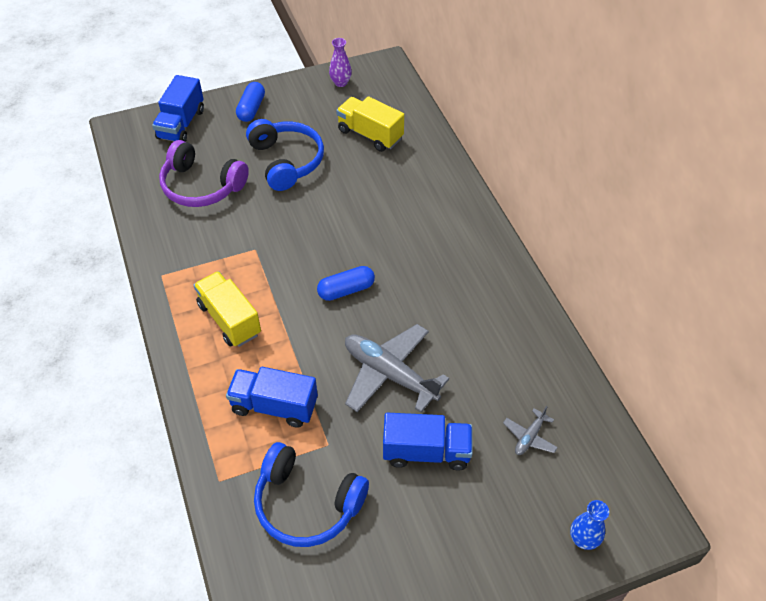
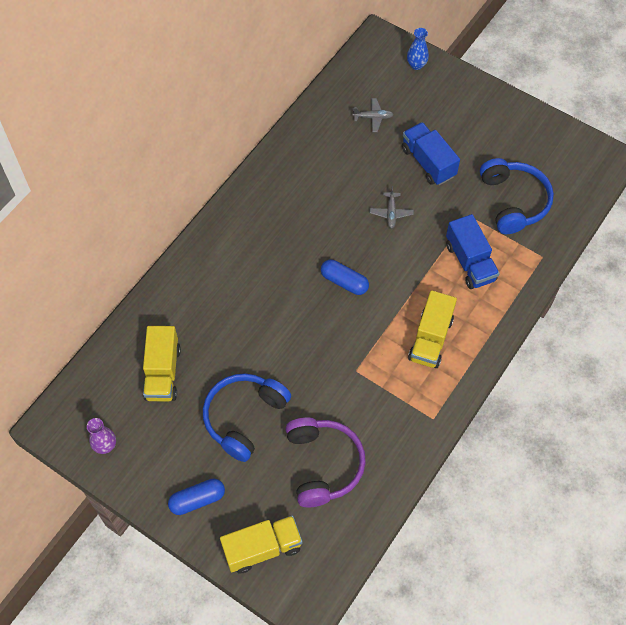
camera: 125 degrees left, 10 degrees up
blue truck [152,75,204,142] -> yellow truck [220,515,302,573]
grey plane [345,324,449,412] -> grey plane [370,186,414,228], size x0.47

